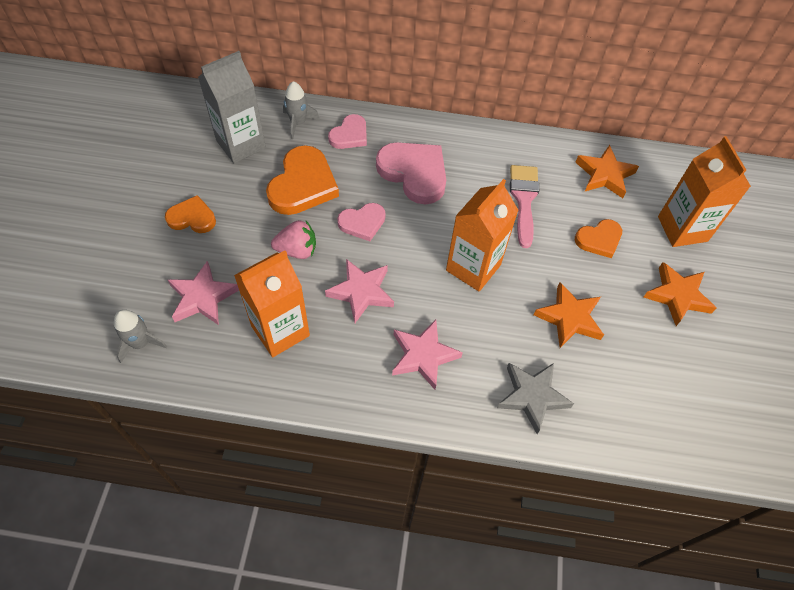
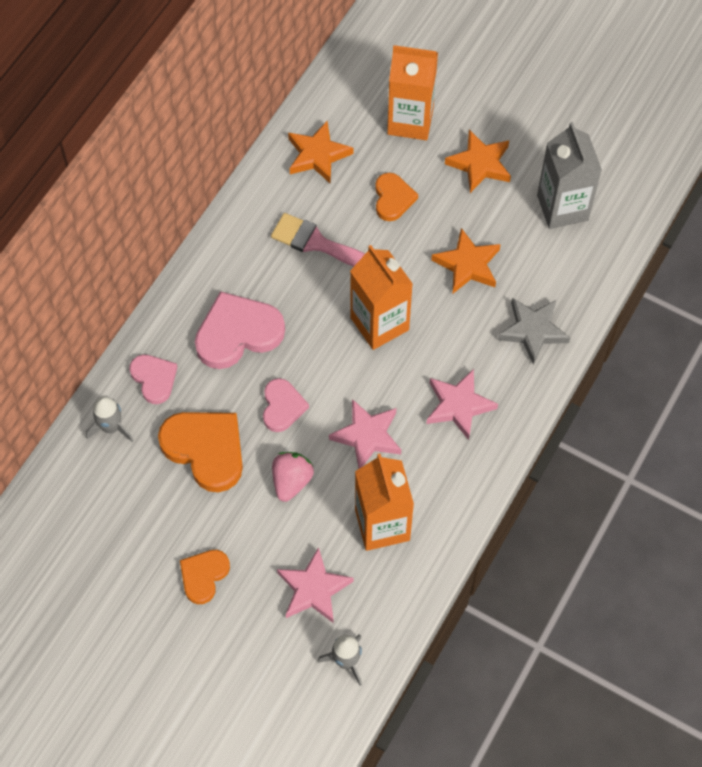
camera: 65 degrees left, 5 degrees up
grey carton [198,51,266,163] -> grey carton moved to [537,122,602,229]

